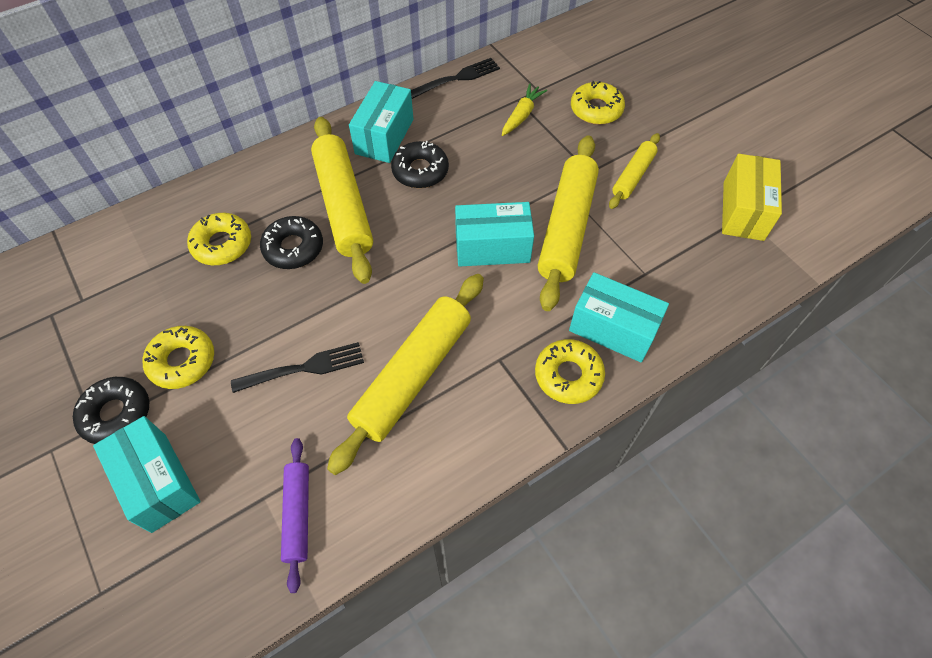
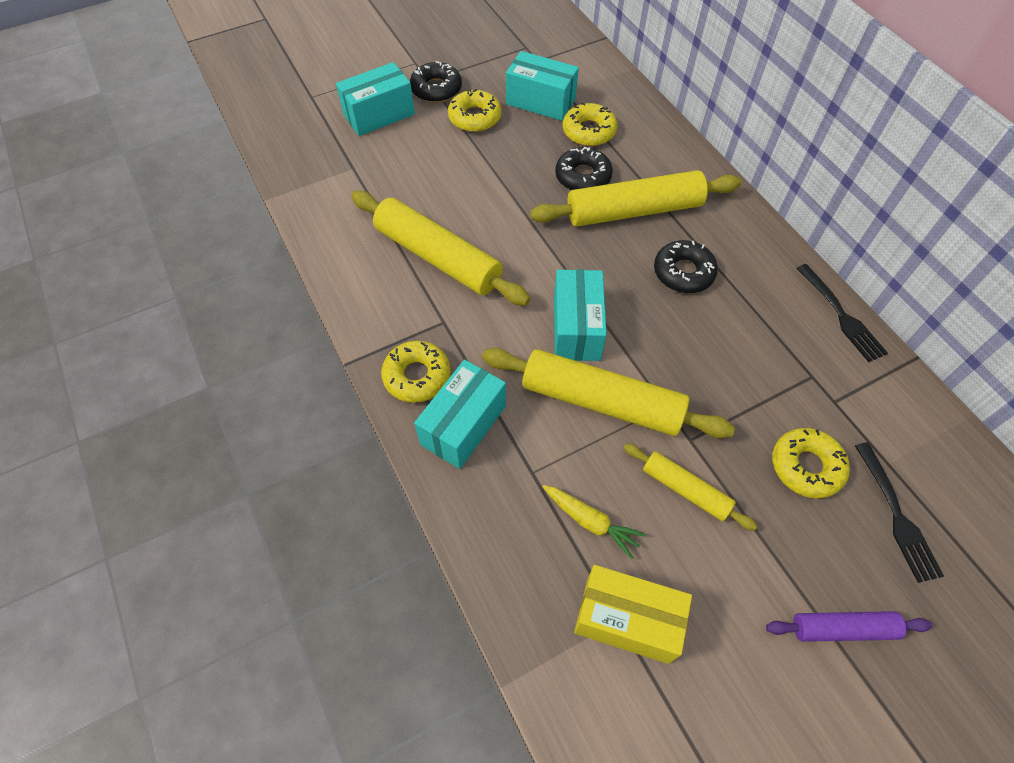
camera: 95 degrees right, 0 degrees up
black fork [231,342,364,393] -> black fork moved to [855,442,944,583]
purple rolling pin [281,438,309,593] -> purple rolling pin moved to [766,611,932,642]
turquoise box [349,81,413,163] -> turquoise box moved to [506,51,579,121]
yellow carrot [502,83,547,136] -> yellow carrot moved to [543,485,646,559]

